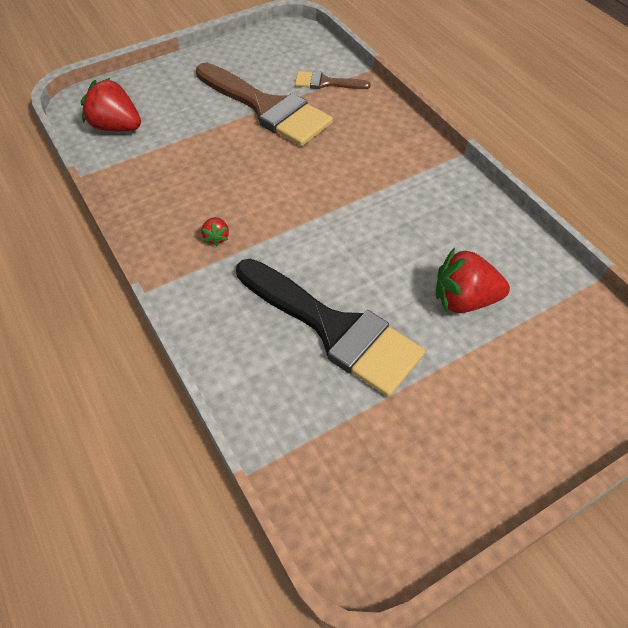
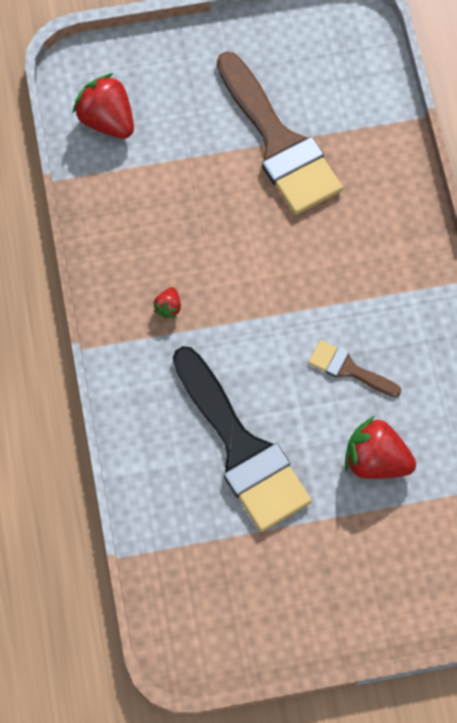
camera: 20 degrees right, 15 degrees up
brown brush [295,71,371,89] -> brown brush moved to [308,340,401,397]

